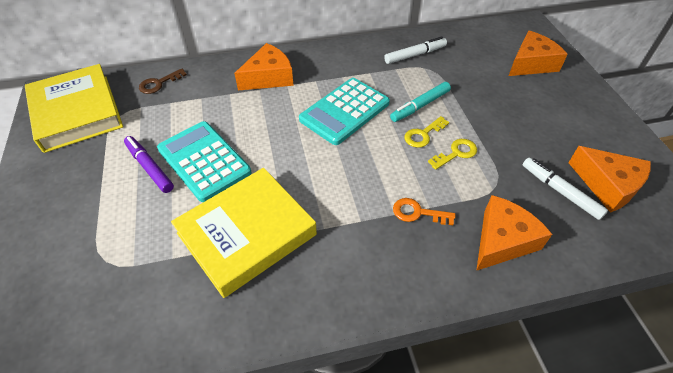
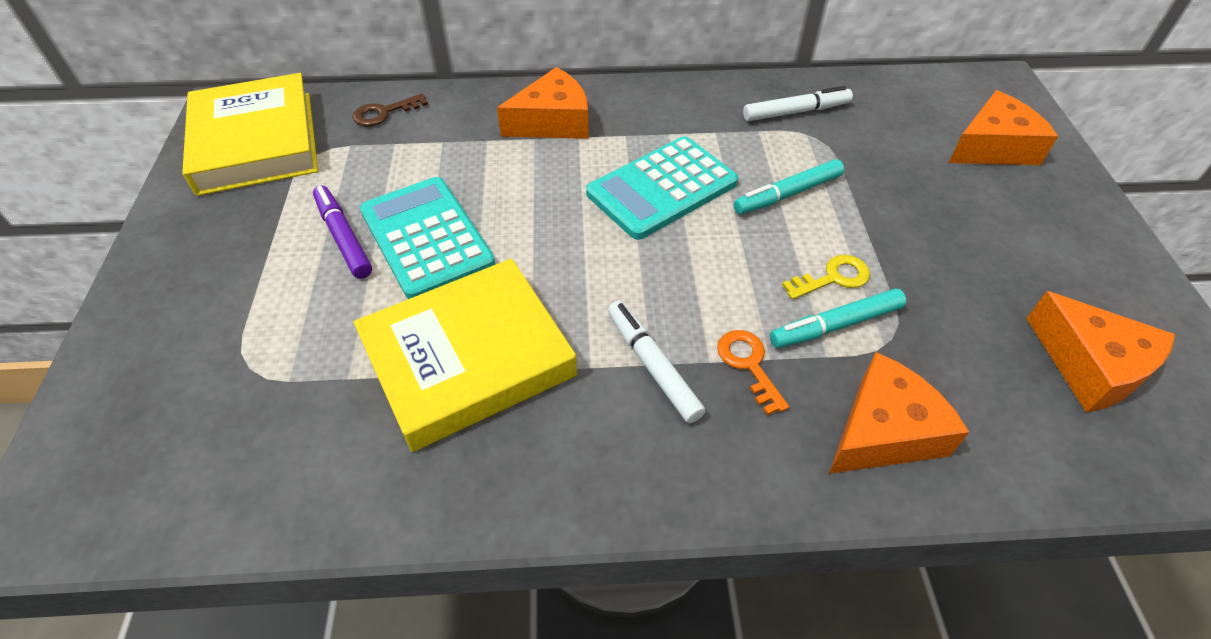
camera: 10 degrees right, 0 degrees up
orange key [393,198,455,225] -> orange key turned 45 degrees clockwise [717,330,789,415]
yellow key [405,116,449,148] -> none
white marker [523,158,608,220] -> white marker moved to [608,301,705,423]
none -> turquoise marker [770,288,906,348]

